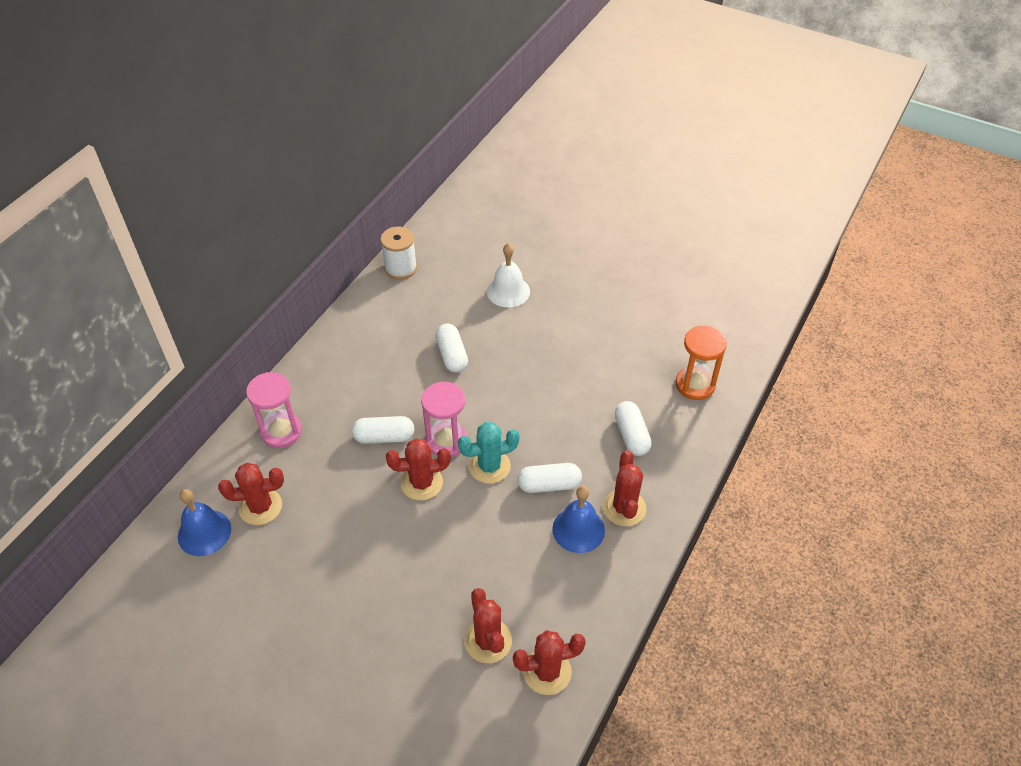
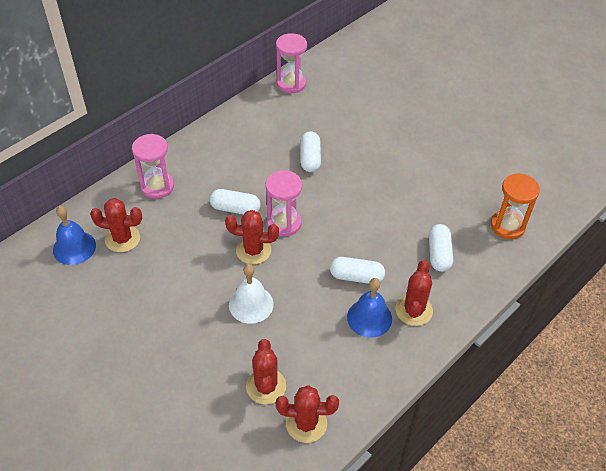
camera: 15 degrees right, 0 degrees up
white spool [380,227,417,280] -> pink hourglass [276,33,307,93]
turquoise cactus [458,422,520,484] -> none
white bell [487,243,530,308] -> white bell moved to [229,264,274,324]

